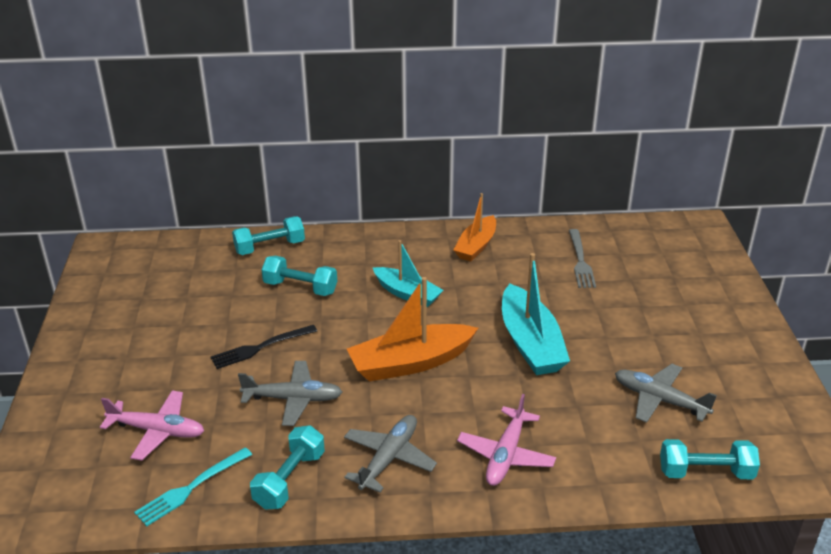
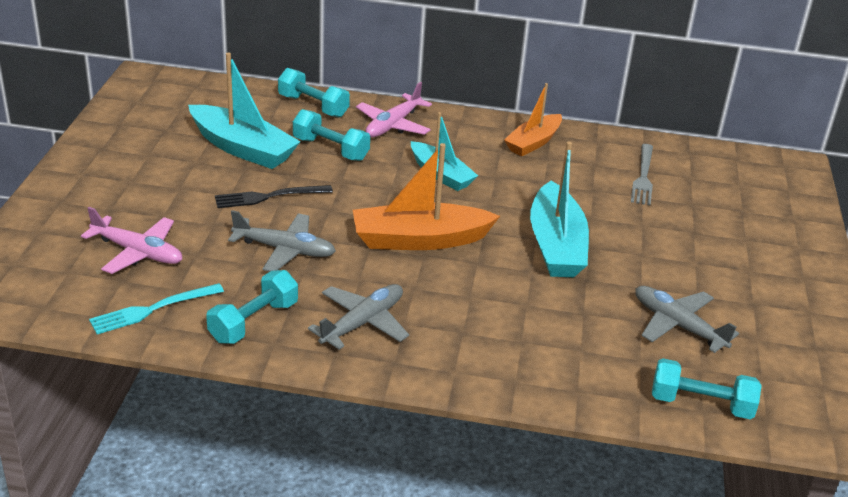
camera: 10 degrees right, 0 degrees up
turquoise dumbbell [232,216,305,255] -> turquoise dumbbell turned 45 degrees clockwise [278,68,350,118]
pink plane [457,394,556,486] -> pink plane moved to [356,82,432,137]
none -> turquoise boat [188,52,301,169]

